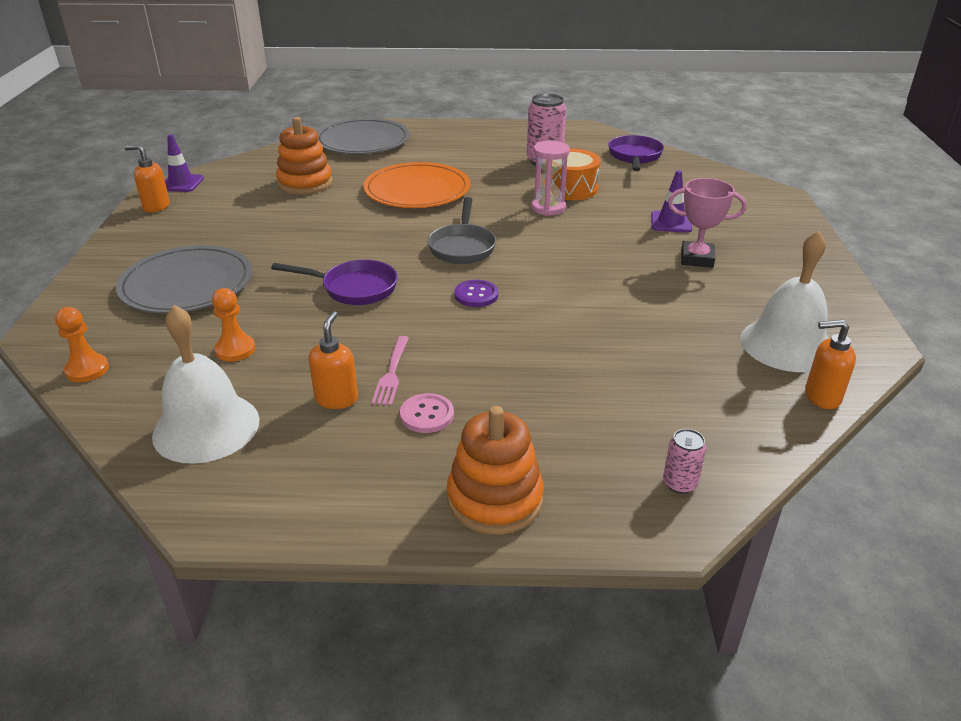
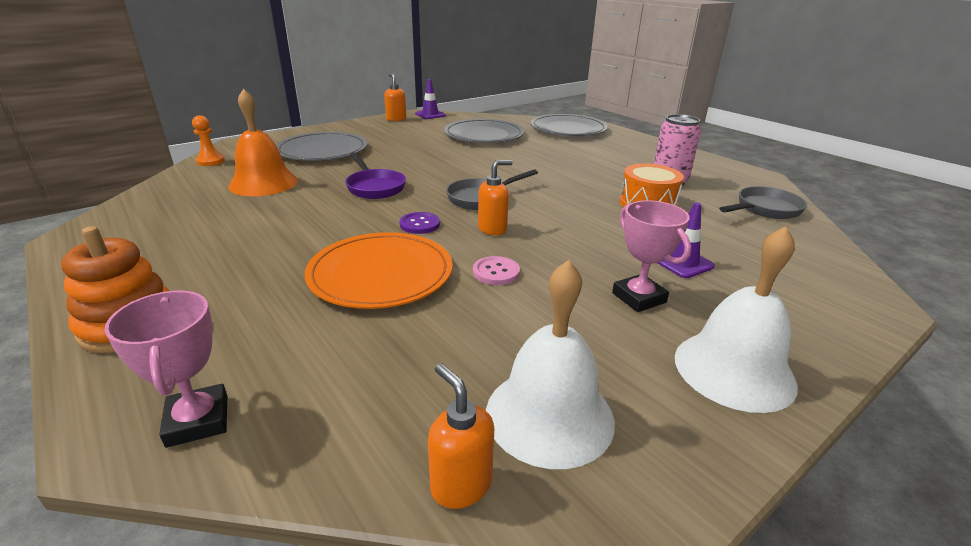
camera: 50 degrees right, 5 degrees down
white bell [152,305,260,464] -> white bell moved to [675,226,798,413]
orange pawn [212,288,255,361] -> orange bell [228,89,298,196]
orange stacking toy [276,117,333,195] -> grey plate [444,119,524,143]
orange soap dispenser [309,311,358,409] -> orange soap dispenser moved to [478,160,513,235]
orange plate [363,162,470,208] -> orange plate moved to [305,232,453,309]
pink fork [371,336,409,406] -> none
pink button [400,393,454,433] -> pink button moved to [473,256,520,285]
pink hourglass [531,141,570,216] -> none
purple pan [608,135,664,171] -> grey pan [719,186,807,219]
pink can [663,429,706,494] -> pink trophy [104,290,227,448]

